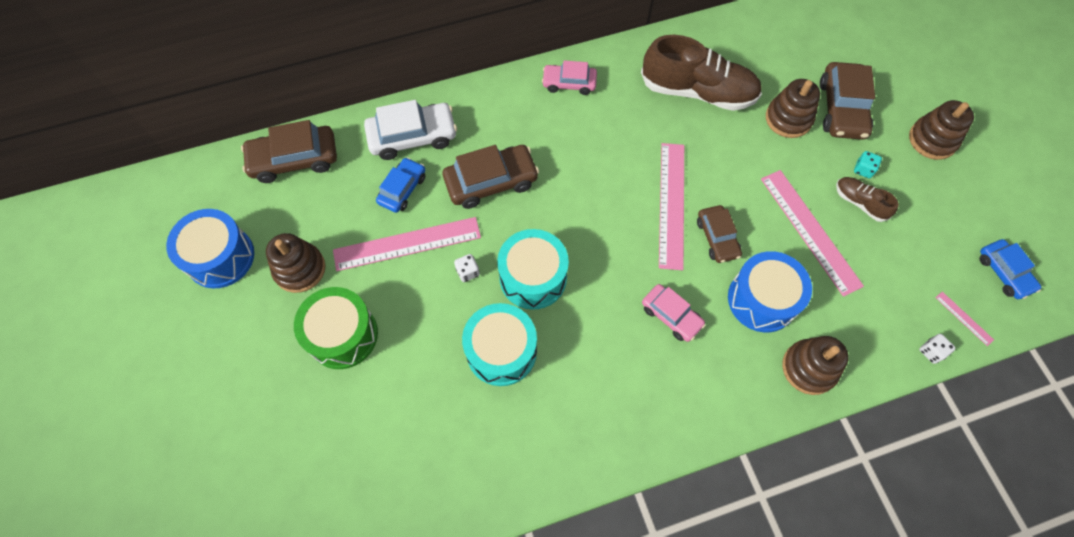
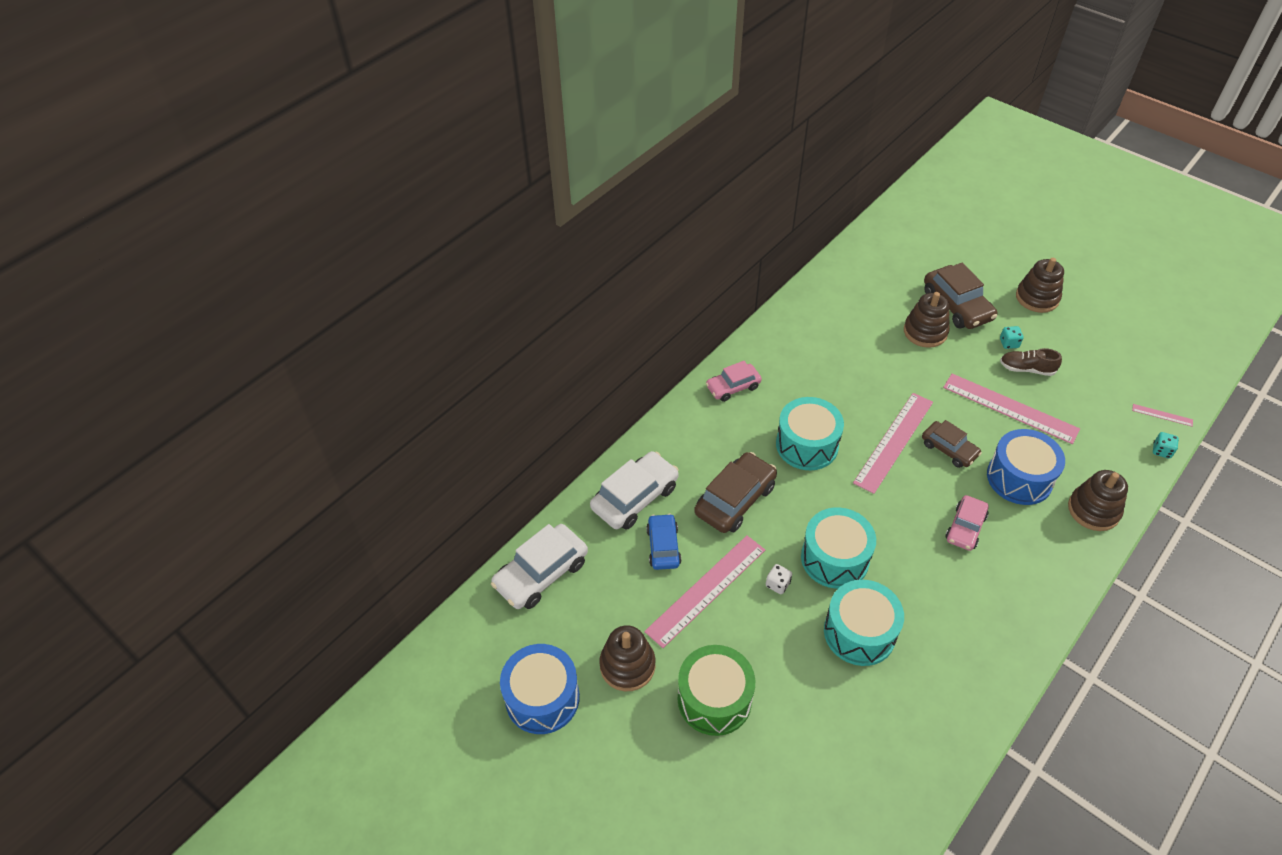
camera: 30 degrees left, 15 degrees down
brown car [241,120,337,183] -> white car [491,524,588,609]
brown shoe [641,35,762,111] -> none
pink car [642,284,706,342] -> pink car turned 105 degrees clockwise [945,495,989,551]
pink ruler [659,143,684,270] -> pink ruler turned 60 degrees clockwise [853,393,933,494]
white dice [919,334,956,364] -> turquoise dice [1153,432,1179,459]
blue car [979,239,1041,299] -> none
none -> turquoise drum [776,397,844,470]

